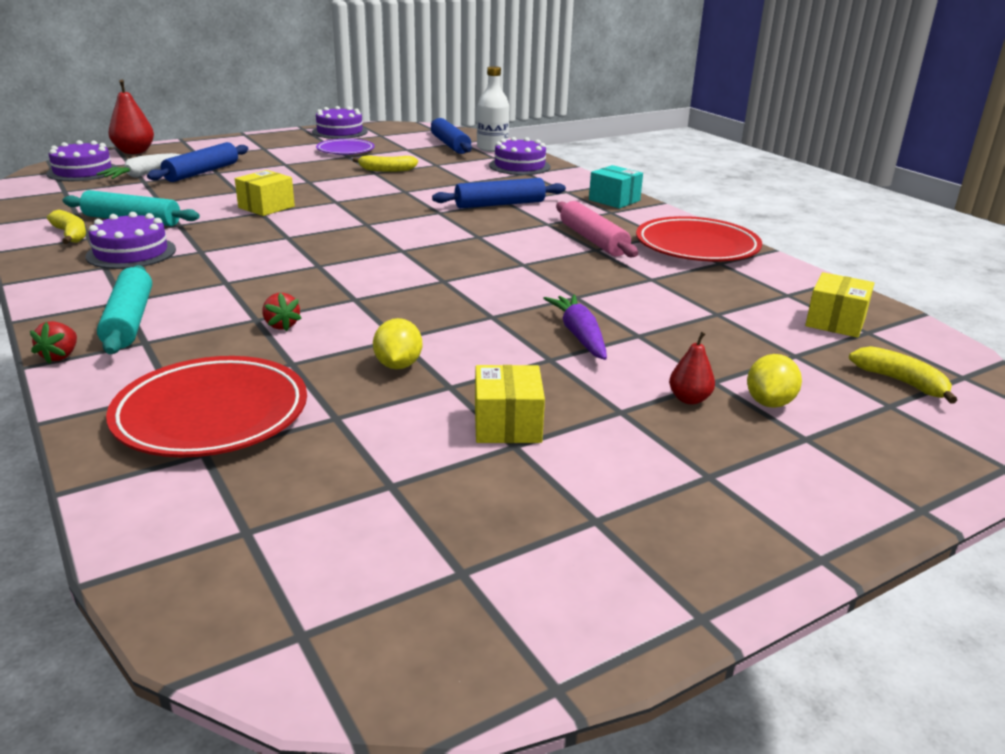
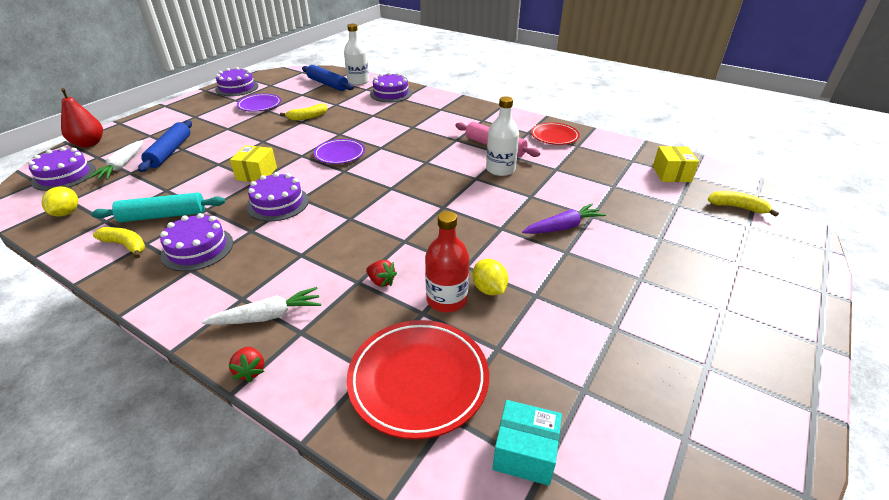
camera: 25 degrees left, 10 degrees up
turquoise rolling pin [97,265,152,354] -> white carrot [202,287,321,325]
blue rolling pin [432,178,566,208] -> none
yellow box [475,365,545,443] -> none
purple carrot [543,294,607,360] -> purple carrot turned 105 degrees clockwise [522,204,606,234]
turquoise box [589,165,643,209] -> turquoise box moved to [492,400,562,486]
red plate [636,216,762,261] -> red plate [531,122,580,145], size x0.62
red pear [669,332,715,404] -> none
yellow lemon [747,354,802,408] -> yellow lemon moved to [42,186,78,217]
none -> purple cake [247,172,309,221]
none -> purple plate [314,139,365,164]
none -> red bottle [425,211,469,312]
none -> white bottle [486,96,519,176]

